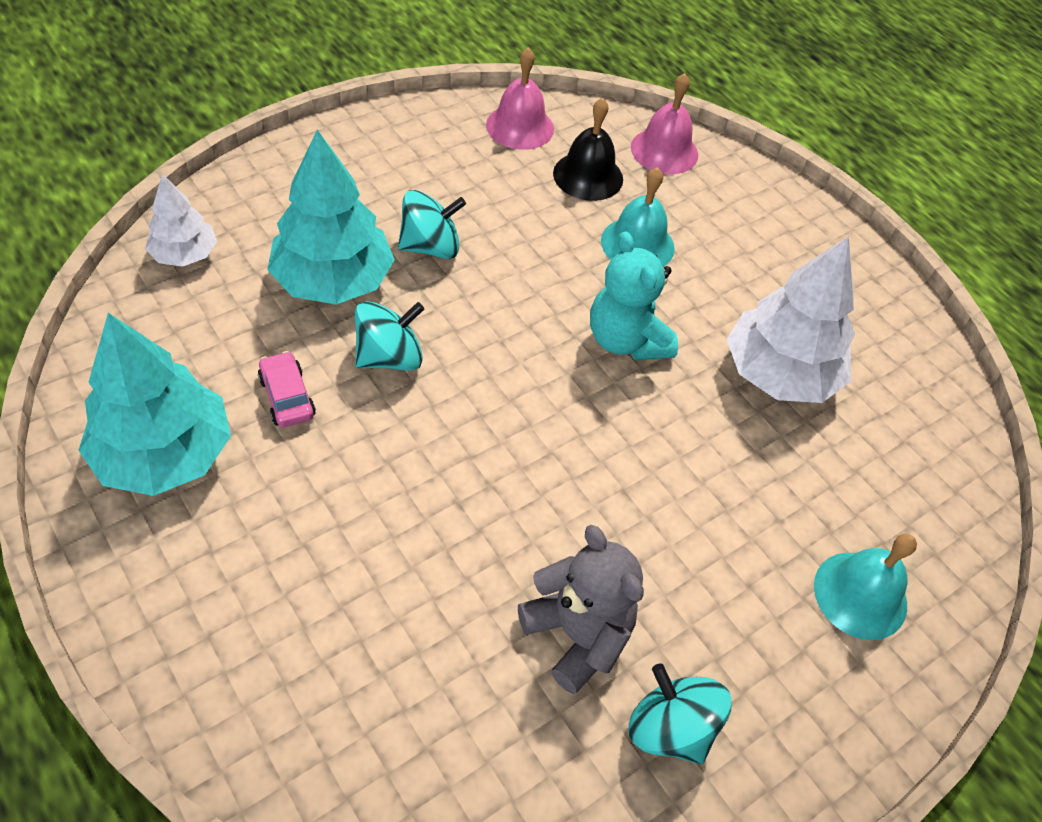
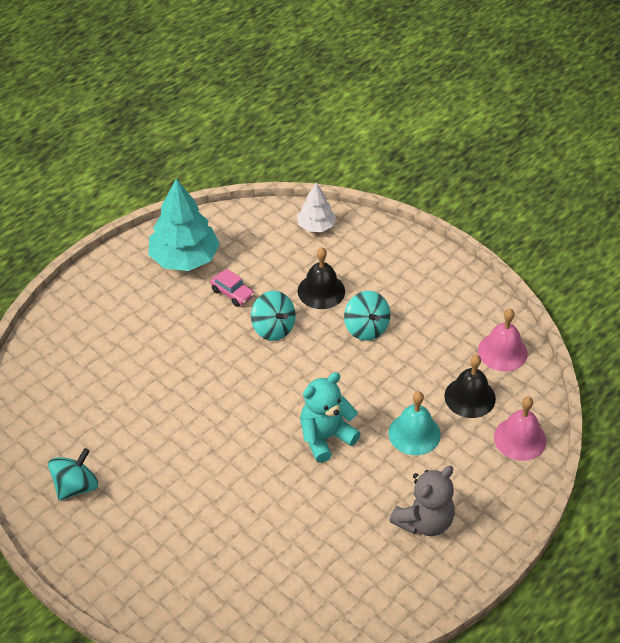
camera: 85 degrees right, 5 degrees down
pink car [258,351,316,427] -> pink car turned 75 degrees clockwise [210,269,255,307]
turquoise tree [267,130,395,305] -> black bell [298,248,345,309]
grey teddy bear [518,525,644,694] -> grey teddy bear moved to [389,466,455,536]
white tree [727,236,855,403] -> none
turquoise bell [814,534,917,640] -> none

